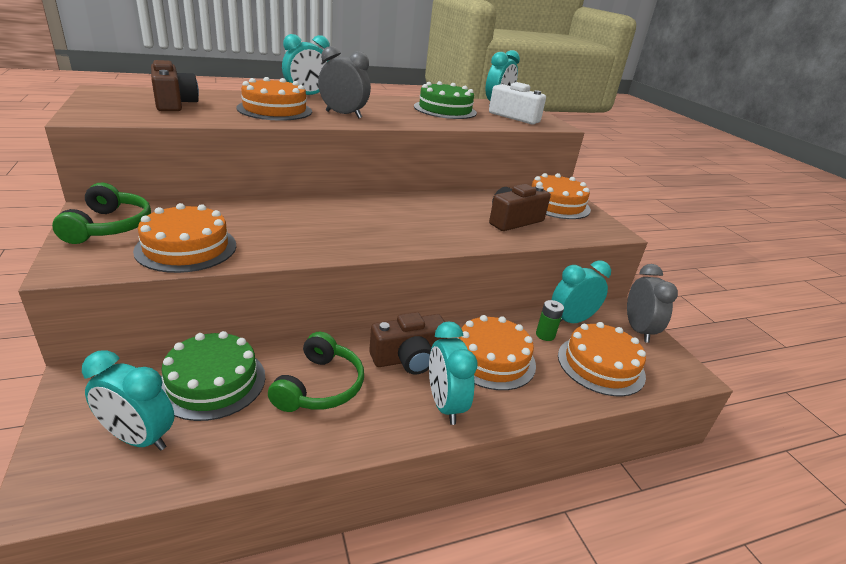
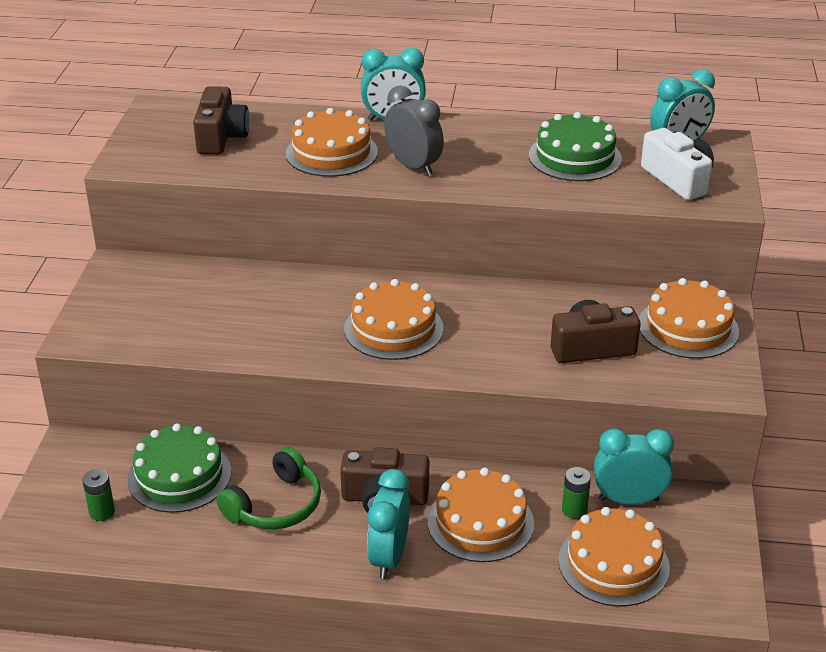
camera: 30 degrees right, 5 degrees up
green headphones [52,183,151,244] -> none
turquoise clock [82,350,174,451] -> green battery [82,469,115,521]
orange cake [133,203,236,273] -> orange cake moved to [344,279,444,360]
grey clock [627,264,678,343] -> none

